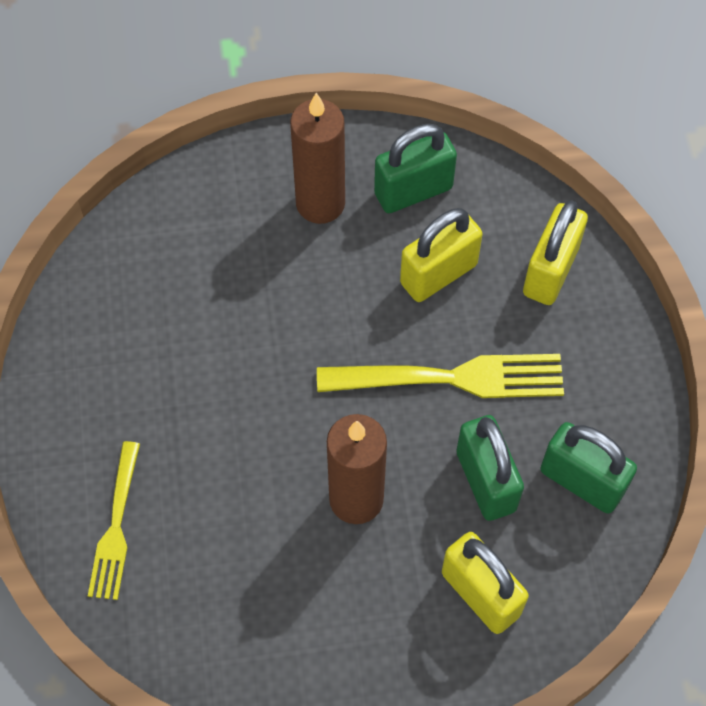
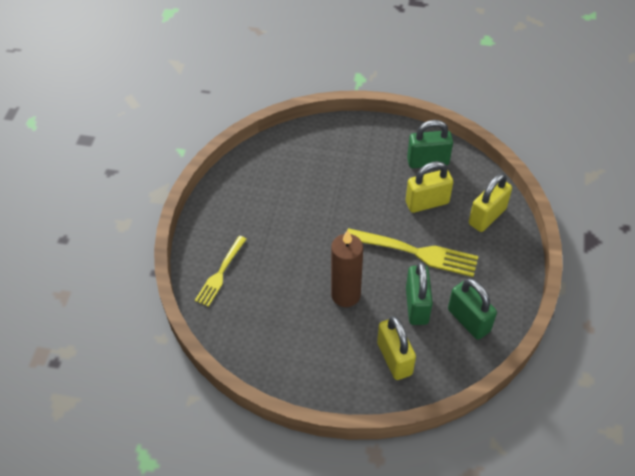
camera: 20 degrees right, 10 degrees down
brown candle [290,93,345,224] -> none

